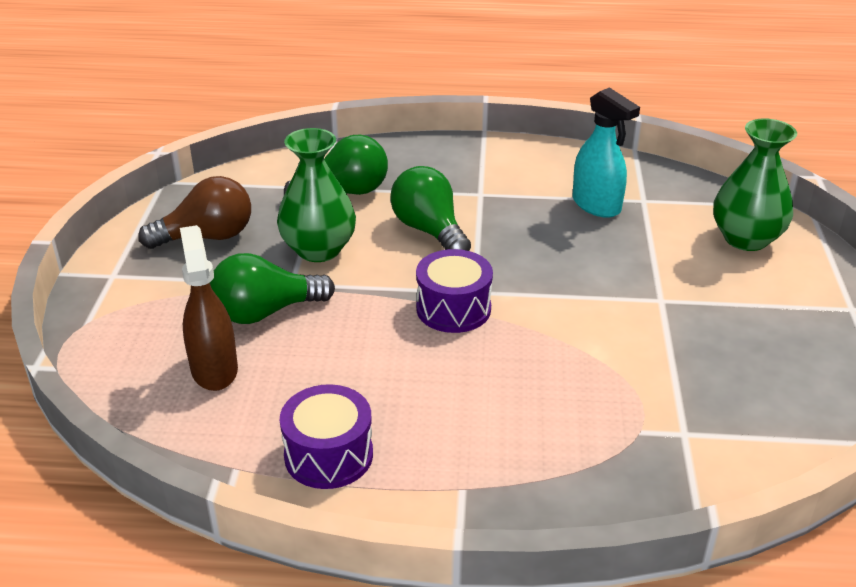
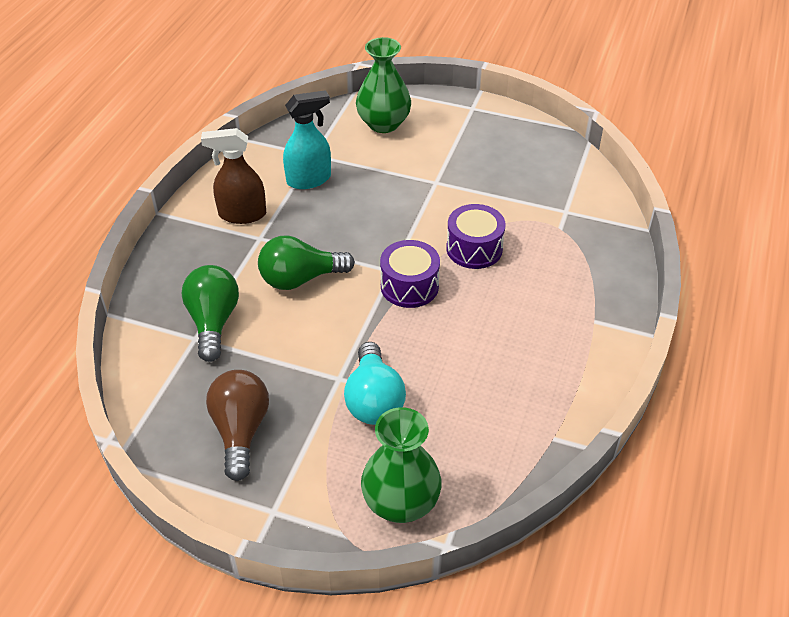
camera: 75 degrees left, 10 degrees up
brown spray bottle [180,225,238,391] -> brown spray bottle moved to [201,128,266,224]
green light bulb [210,253,335,324] -> turquoise light bulb [344,342,406,425]
green vase [277,128,356,262] -> green vase moved to [361,407,442,523]
purple drum [280,384,373,489] -> purple drum moved to [446,204,506,269]

